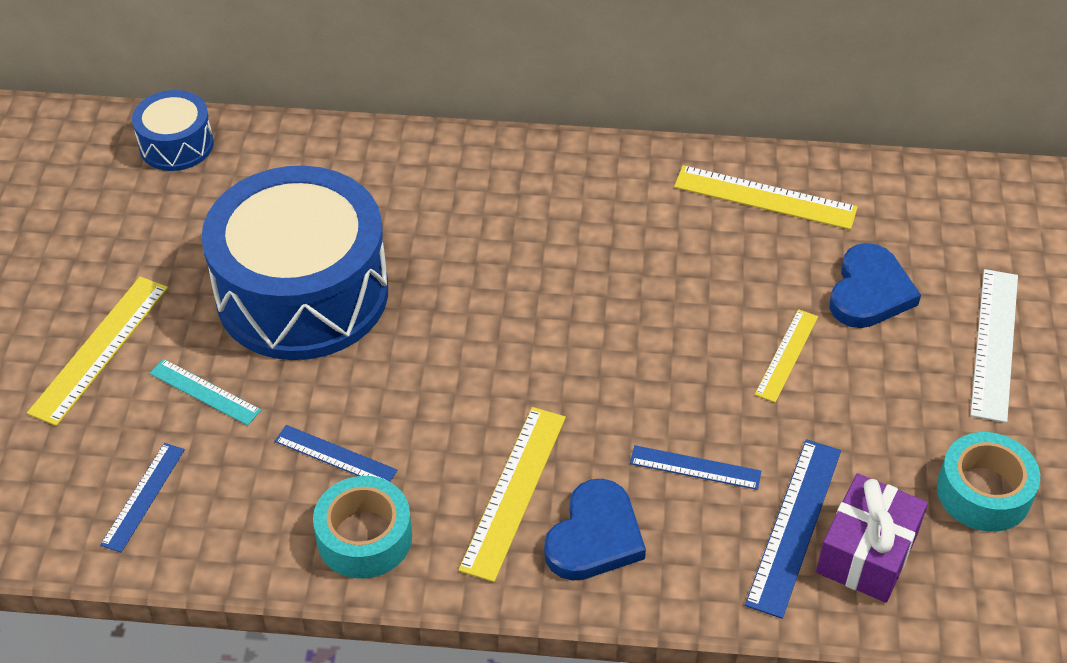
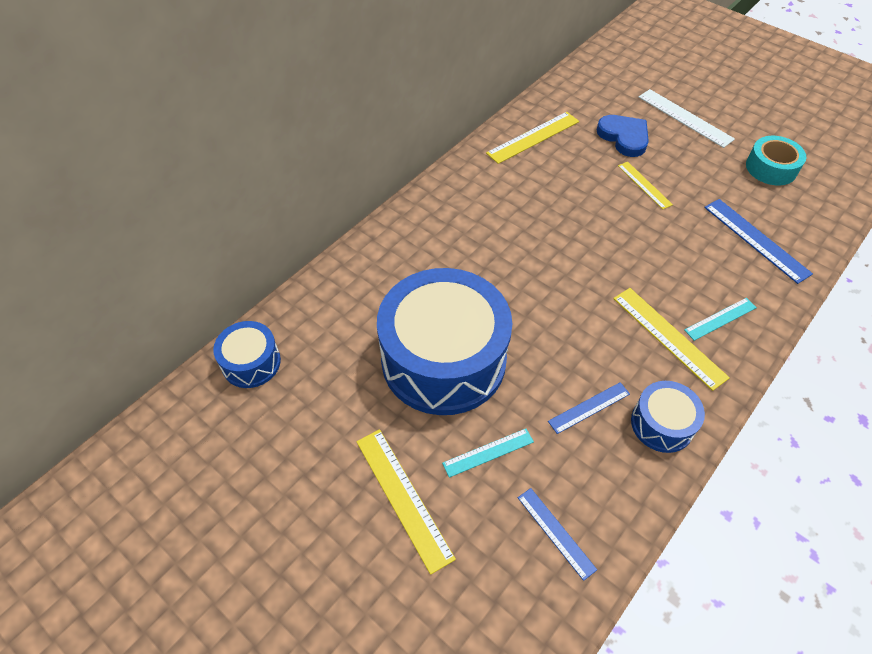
camera: 55 degrees left, 5 degrees up
turquoise tape [313,476,412,579] -> blue drum [631,381,705,453]
blue heart [544,479,646,581] -> turquoise ruler [684,298,757,341]
blue ruler [630,445,761,490] -> none
purple gift [816,473,928,603] -> none

